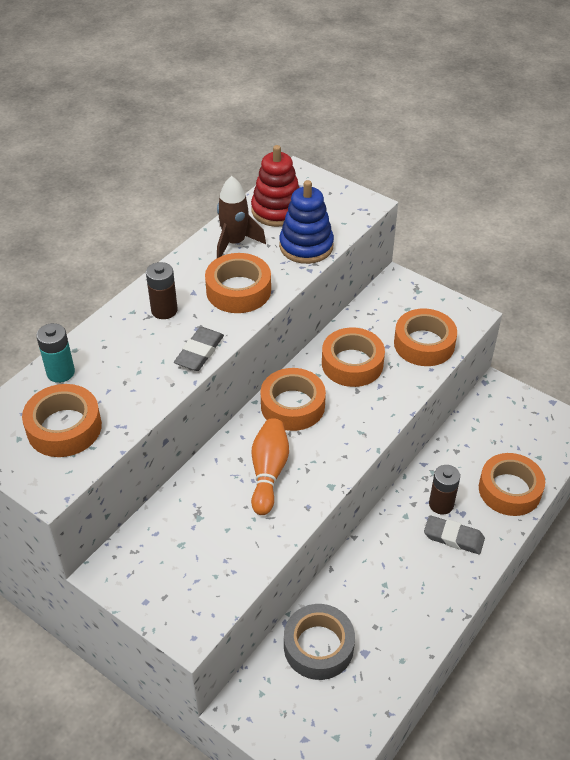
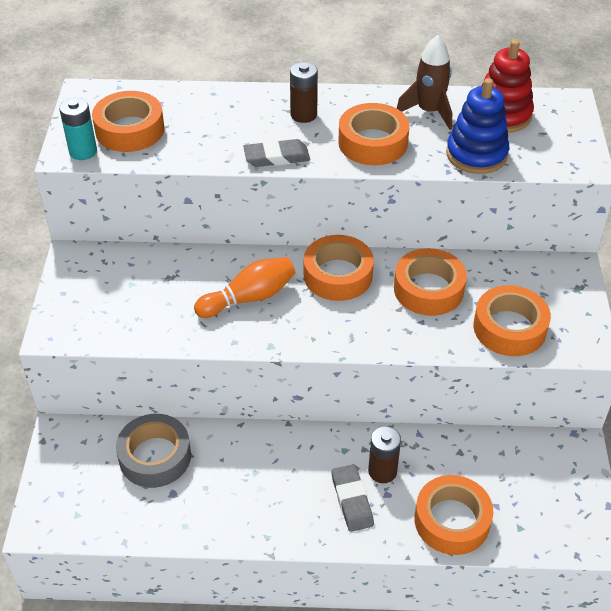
camera: 55 degrees right, 0 degrees up
turquoise battery [36,323,75,383] -> turquoise battery moved to [59,98,97,160]

